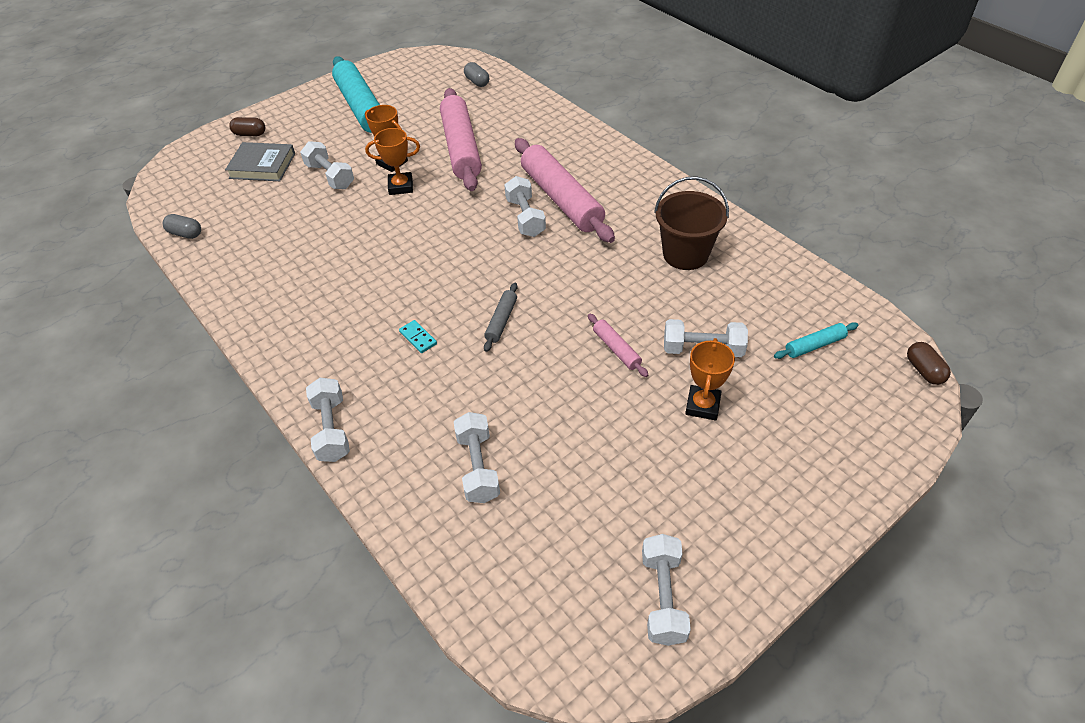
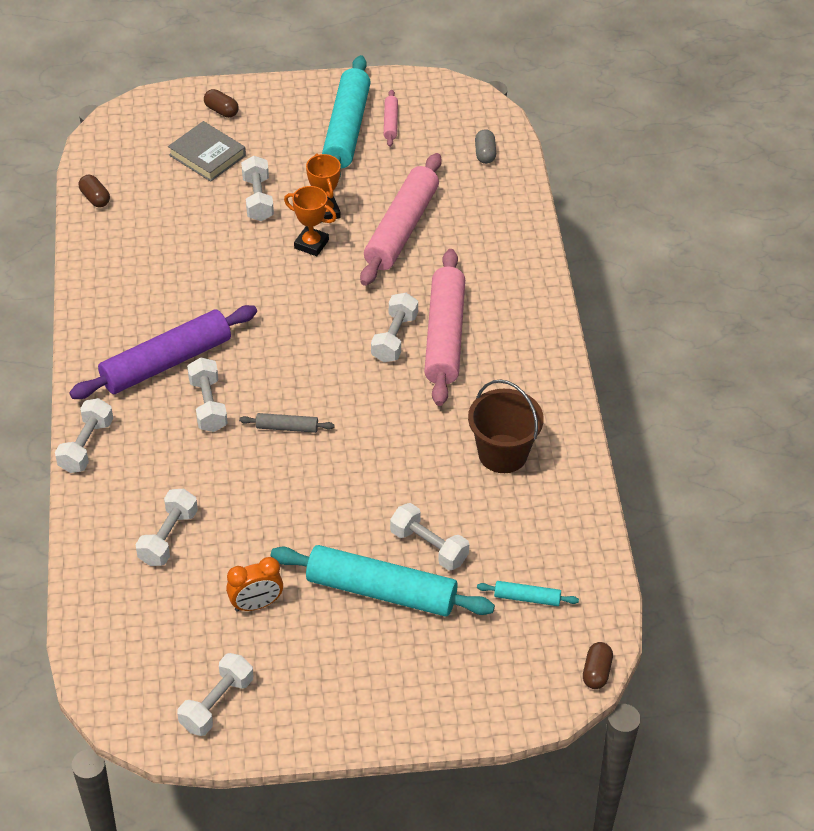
camera: 30 degrees right, 0 degrees up
grey capsule [163,214,201,239] -> brown capsule [79,175,110,207]
turquoise domino [399,320,437,353] -> white dumbbell [187,357,228,432]
grey rolling pin [484,283,517,352] -> grey rolling pin turned 45 degrees clockwise [239,413,335,433]
pink rolling pin [588,314,648,377] -> pink rolling pin moved to [384,90,398,147]
orange trophy [685,338,735,421] -> turquoise rolling pin [271,545,495,616]
none -> purple rolling pin [69,305,257,399]
none -> orange clock [226,557,283,611]

